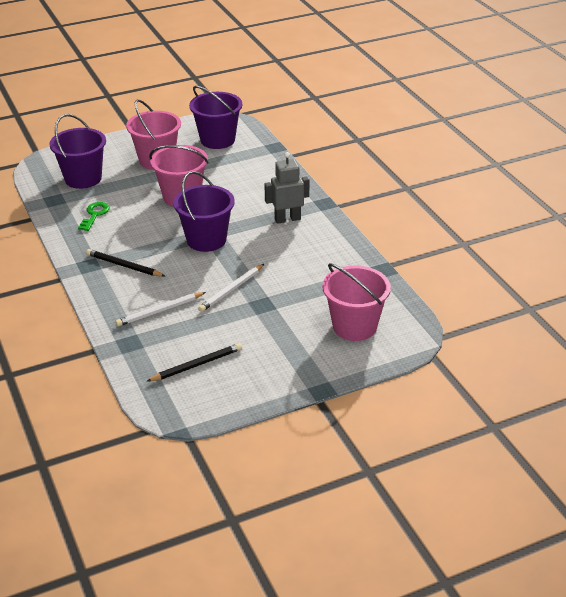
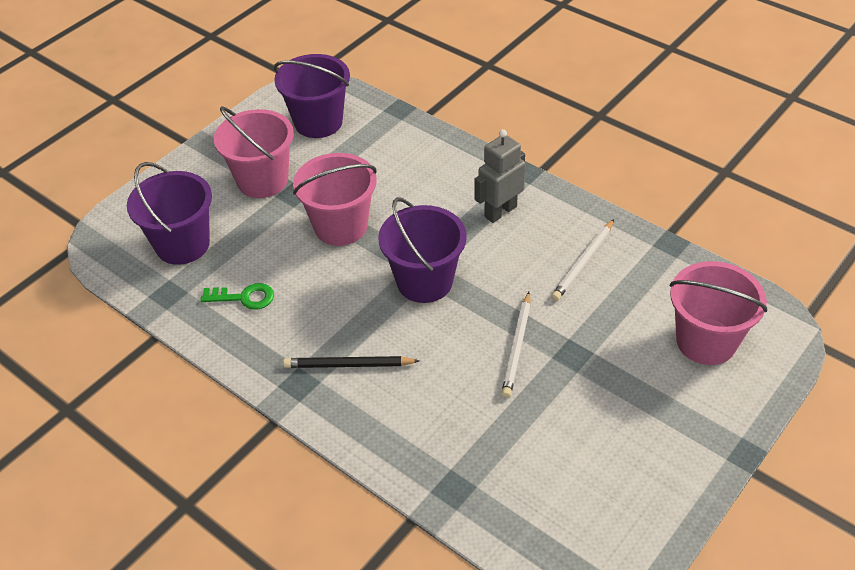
camera: 25 degrees left, 10 degrees up
green key [78,202,110,231] -> green key turned 105 degrees clockwise [200,283,274,310]
white pencil [115,292,206,327] -> white pencil moved to [551,219,614,301]
black pencil [147,343,242,381] -> none

